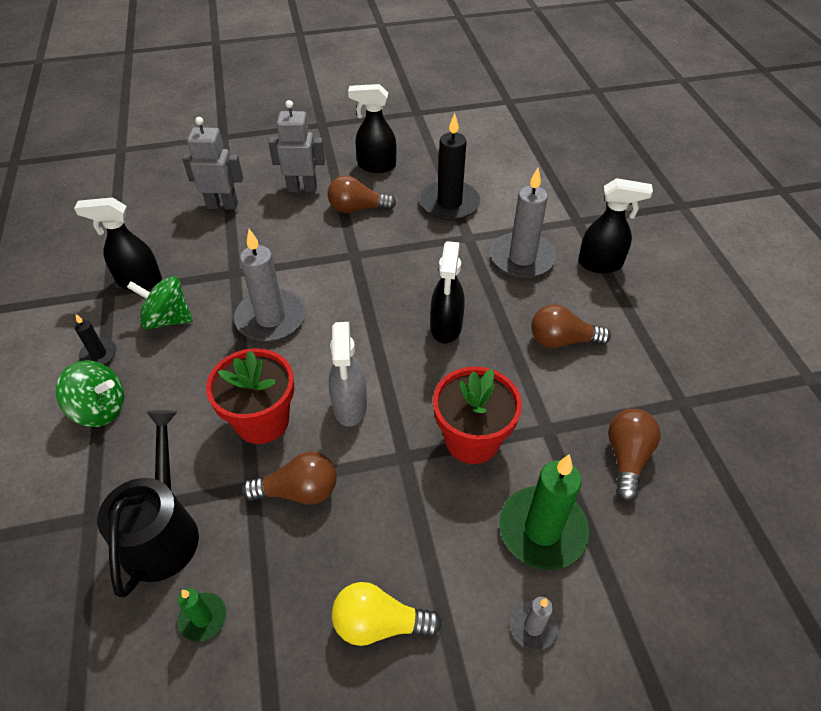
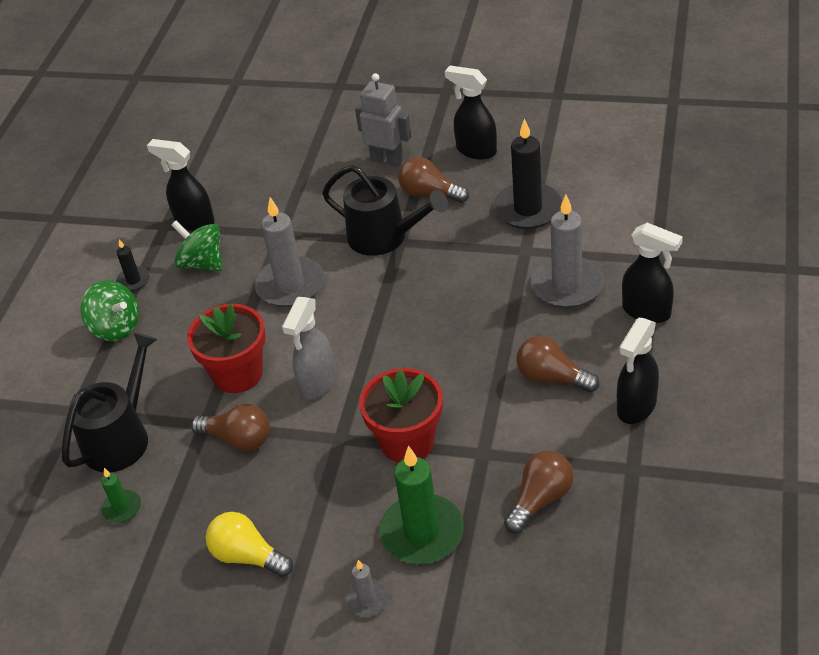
camera: 30 degrees right, 5 degrees down
grey robot [182,117,243,210] -> none
black spray bottle [430,241,465,343] -> black spray bottle moved to [617,318,659,424]
none -> black watering can [322,165,448,256]

